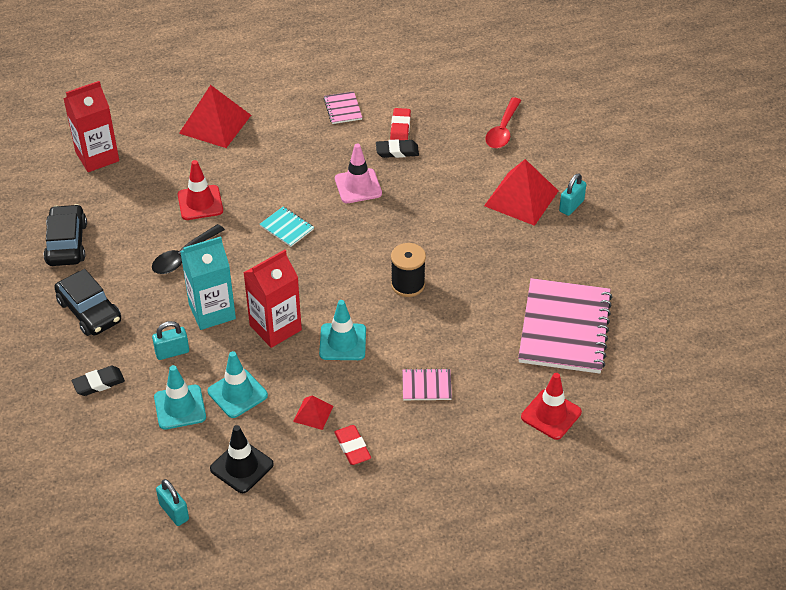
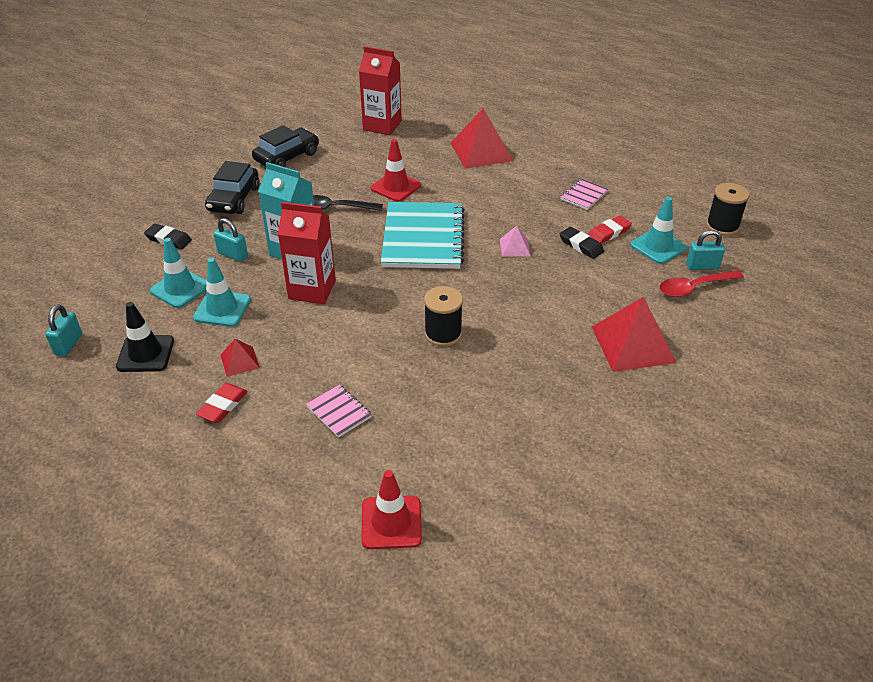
camera: 50 degrees right, 5 degrees down
turquoise notebook [260,207,314,247] -> turquoise notebook [381,202,465,269], size x2.29
turquoise traffic cone [319,300,366,360] -> turquoise traffic cone moved to [630,197,687,264]
pink traffic cone [335,144,382,203] -> pink pyramid [500,226,531,257]
pink notebook [518,278,612,374] -> none
turquoise padlock [559,173,586,216] -> turquoise padlock moved to [686,230,725,270]
none -> black spool [706,183,749,236]

